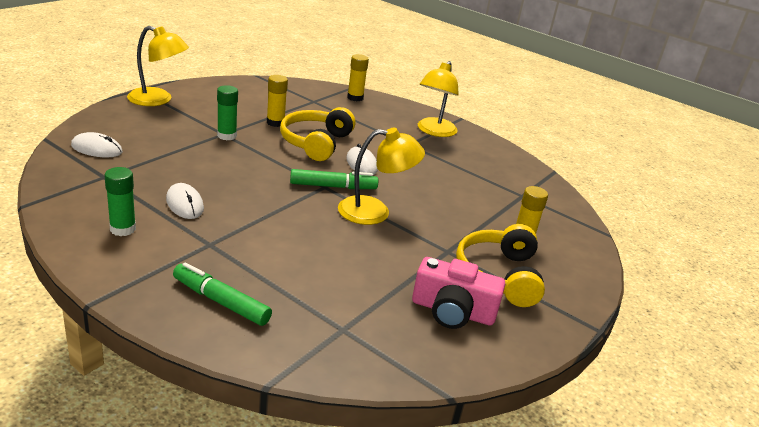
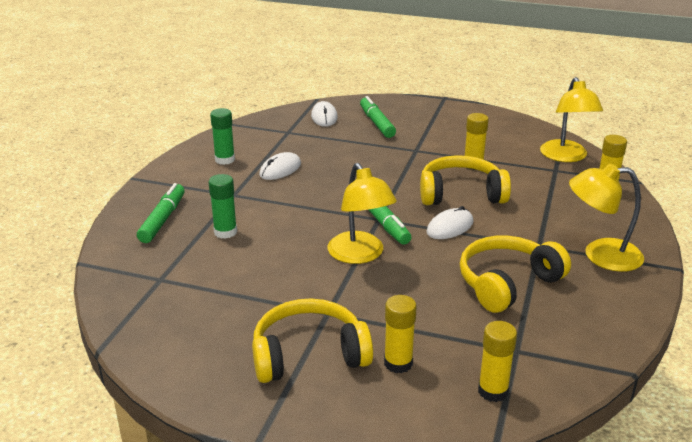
camera: 75 degrees right, 0 degrees up
yellow lamp [127,26,189,106] -> yellow lamp moved to [540,77,603,162]
green glue stick [217,85,238,140] -> green glue stick moved to [209,174,237,239]
pink camera [412,257,505,329] -> none
none -> green marker [360,96,396,138]
none -> yellow headphones [460,236,571,313]
none -> yellow glue stick [478,321,517,402]

